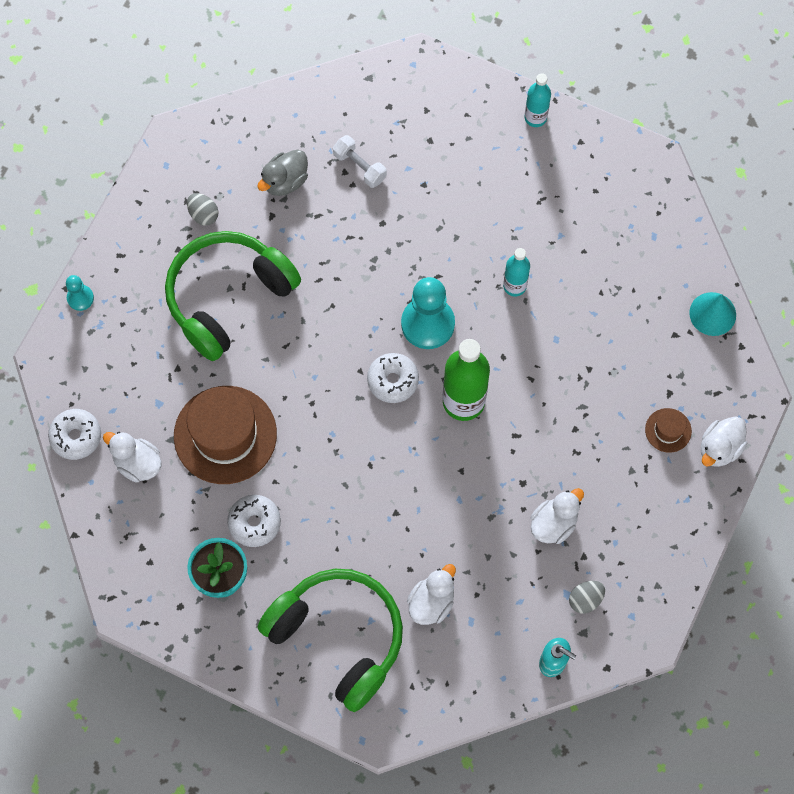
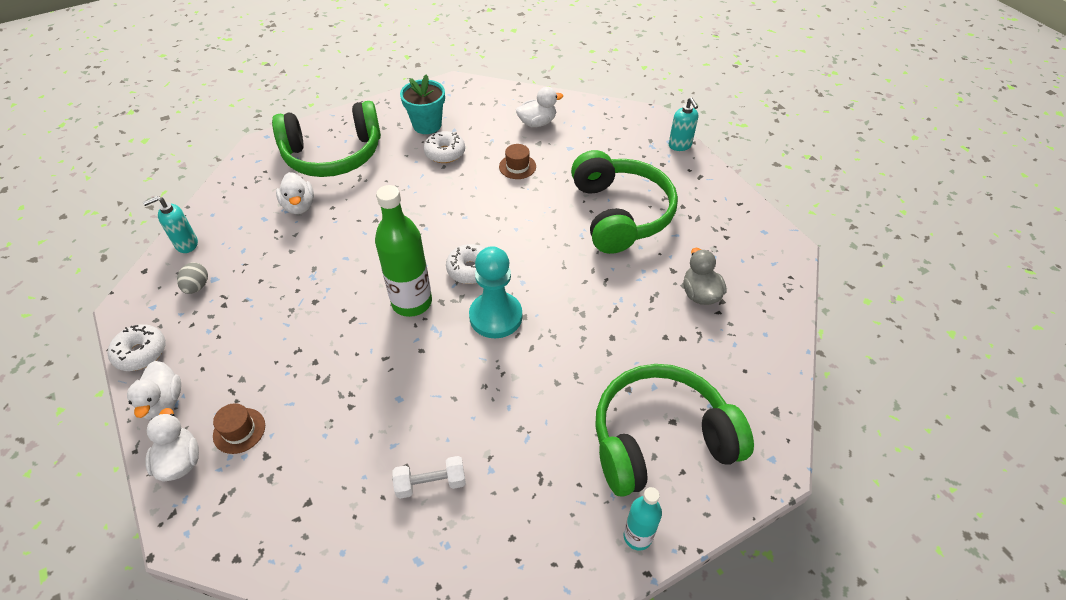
camera: 125 degrees right, 20 degrees down
white donut [48,409,101,460] -> white donut moved to [108,324,166,371]
turquoise pawn [66,275,94,311] -> turquoise soap dispenser [669,97,698,151]
brown hat [174,386,277,484] -> brown hat [499,144,536,179], size x0.45
grey egg [187,193,218,226] -> none
white dumbbell [333,135,387,188] -> white dumbbell moved to [392,456,466,499]
turquoise bottle [503,248,530,296] -> none
white duck [530,488,584,544] -> white duck moved to [127,361,181,420]
turquoise cone [689,292,736,336] -> none
none -> green headphones [595,364,754,497]

